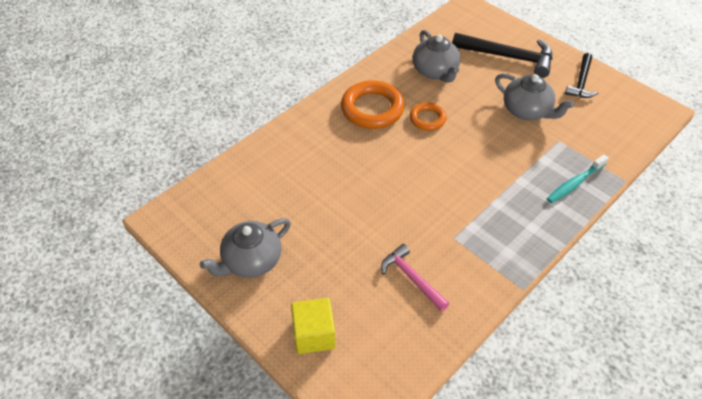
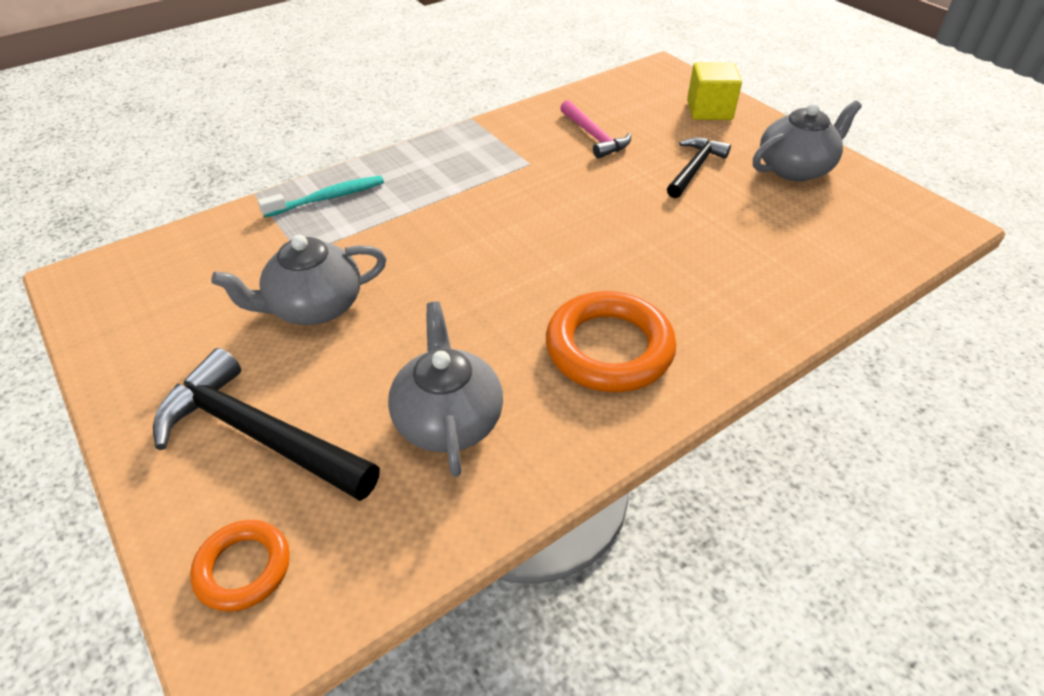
camera: 170 degrees left, 5 degrees down
orange ring [410,102,447,131] -> orange ring moved to [190,520,290,612]
grey teapot [495,74,574,120] -> grey teapot turned 75 degrees counterclockwise [211,235,386,325]
black hammer [565,53,599,98] -> black hammer moved to [667,138,731,198]

